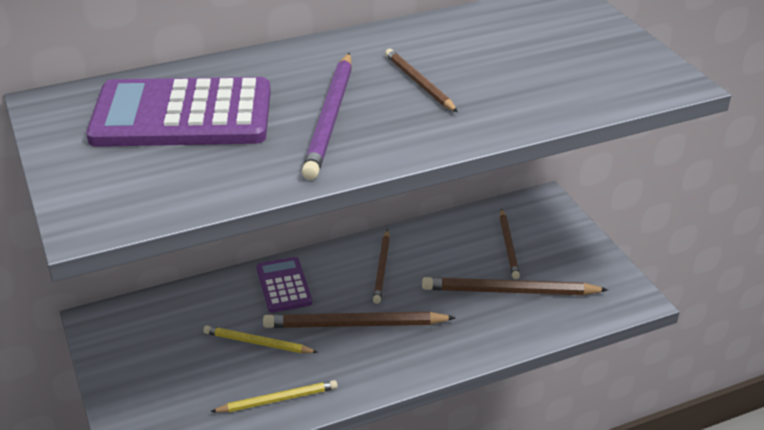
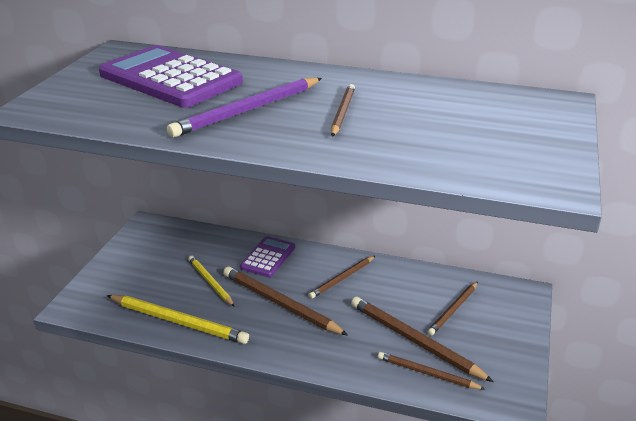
camera: 40 degrees right, 5 degrees down
yellow pencil [211,380,338,412] -> yellow pencil [107,295,249,344], size x1.62
none -> brown pencil [378,352,485,389]

